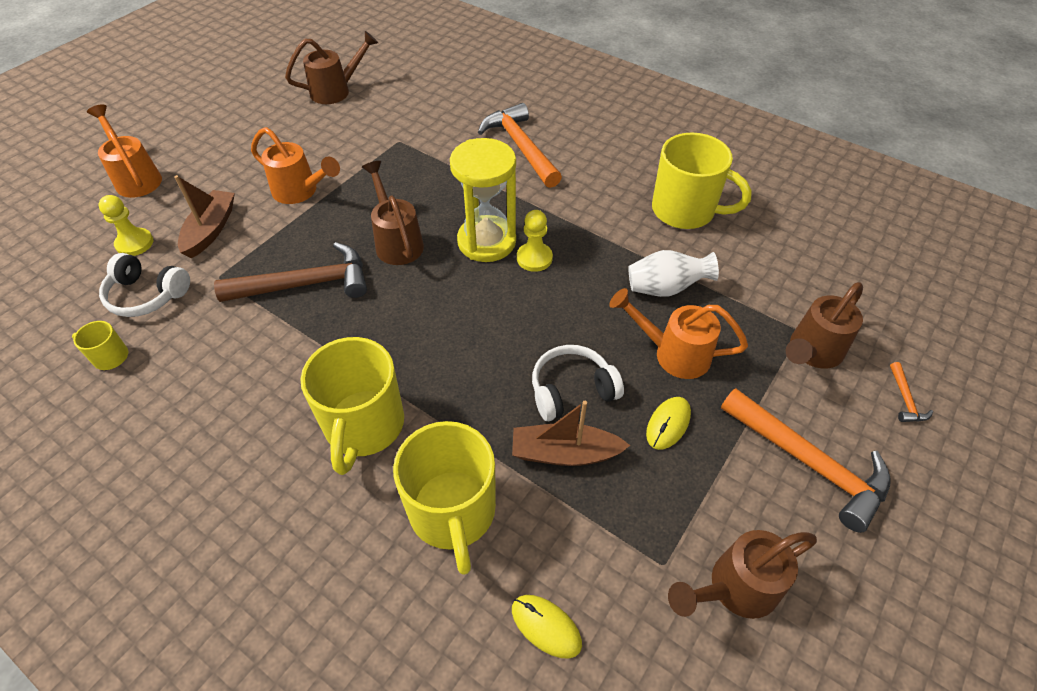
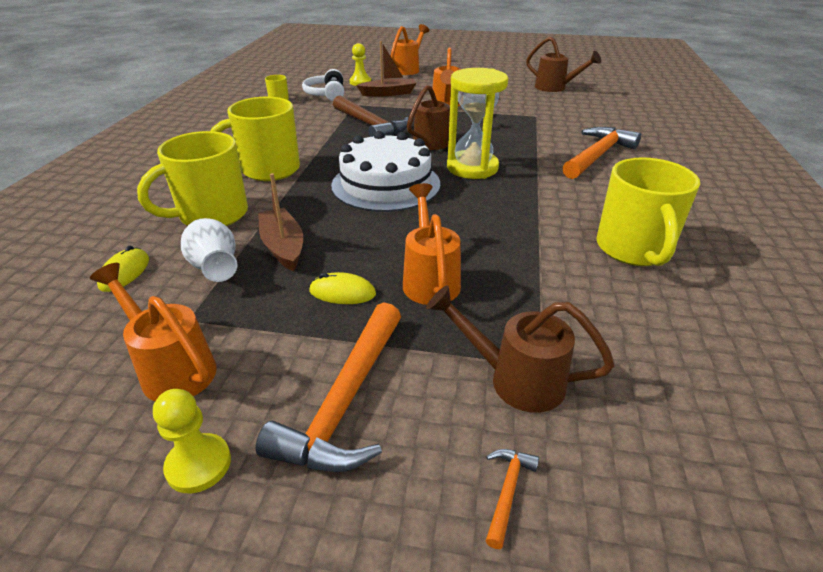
camera: 65 degrees right, 15 degrees down
yellow pawn [517,210,553,272] -> yellow pawn moved to [153,389,231,493]
white headphones [532,345,624,421] -> none
white vase [629,250,719,297] -> white vase moved to [181,218,237,282]
brown watering can [668,530,817,619] -> orange watering can [90,263,216,401]
orange hammer [890,362,933,422] -> orange hammer turned 135 degrees clockwise [486,449,539,549]
none -> white cake [331,131,440,212]

